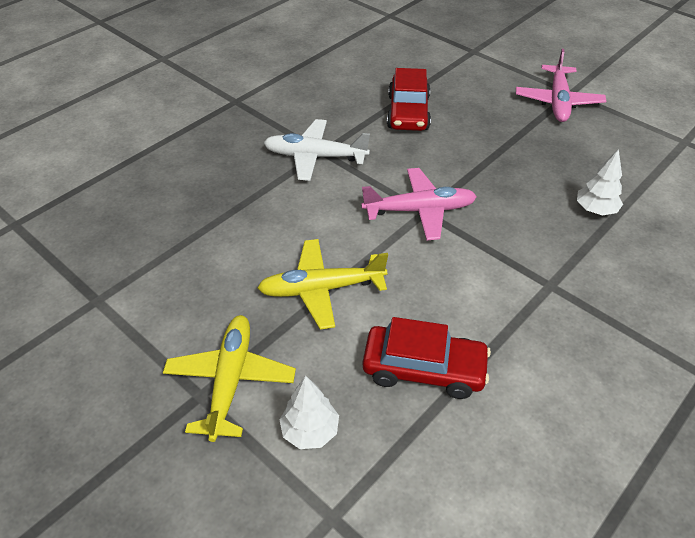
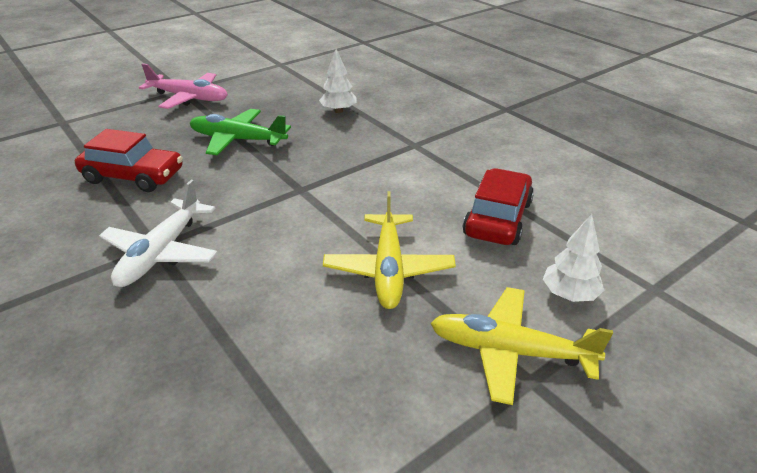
camera: 80 degrees left, 10 degrees down
pink plane [361,168,477,240] -> none
none -> green plane [190,109,291,155]

